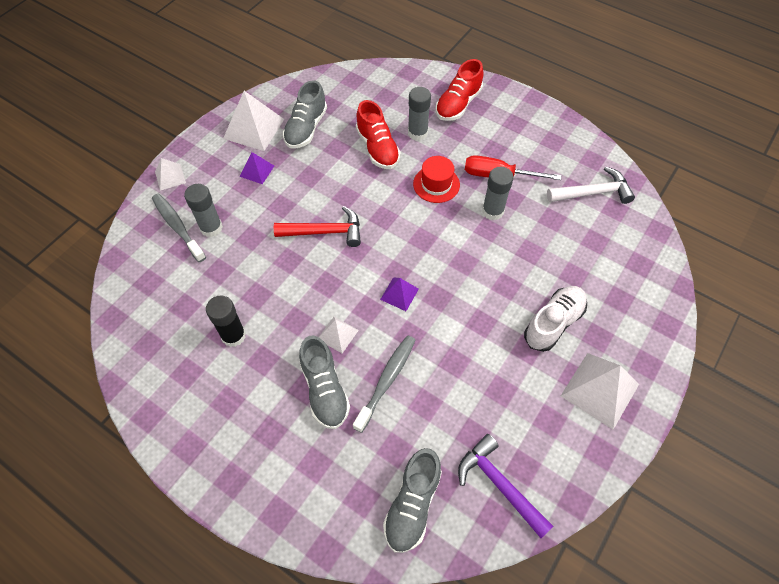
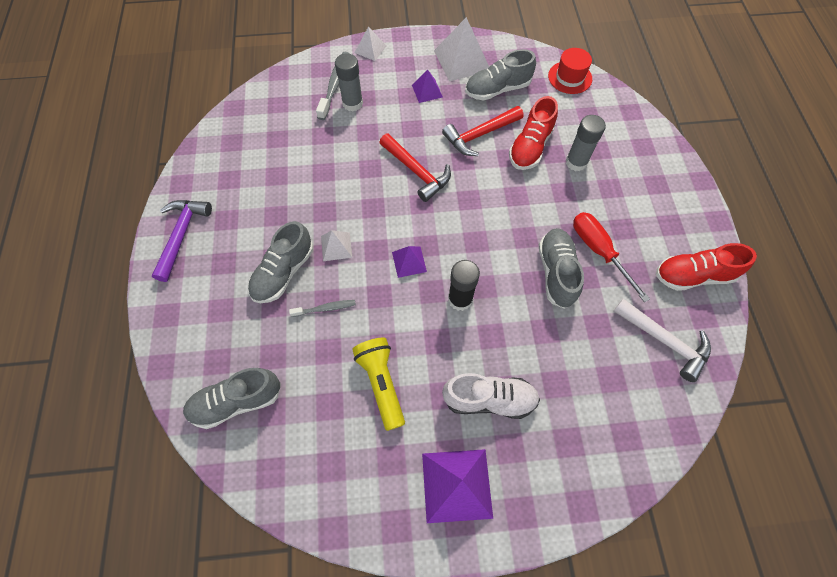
camera: 50 degrees right, 5 degrees up
black glue stick [206,296,246,347] -> black glue stick moved to [448,260,480,311]
grey toothbrush [353,336,415,433] -> grey toothbrush [289,300,356,317], size x0.59
red hat [413,156,460,203] -> red hat moved to [548,48,592,94]
red shoe [435,59,483,121] -> red shoe moved to [656,243,757,291]
purple hammer [458,434,553,538] -> purple hammer moved to [152,200,212,282]
grey glue stick [482,167,514,220] -> grey shoe [539,228,584,309]
white pyramid [561,353,639,430] -> purple pyramid [422,449,493,523]
none -> yellow flashlight [352,337,405,431]
none -> red hammer [442,106,523,156]

